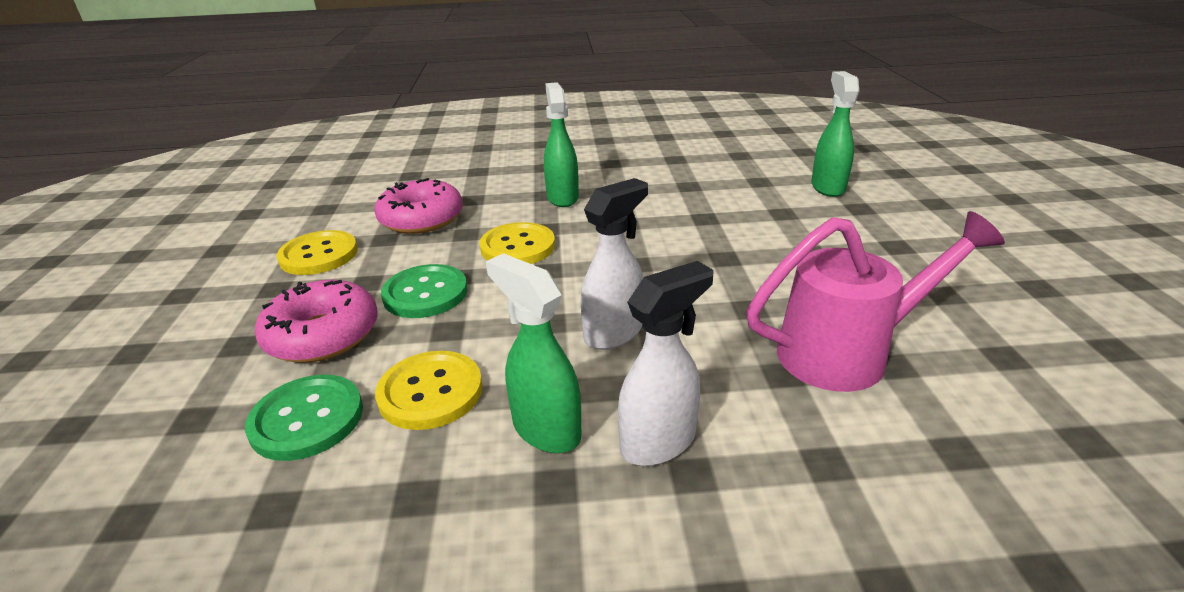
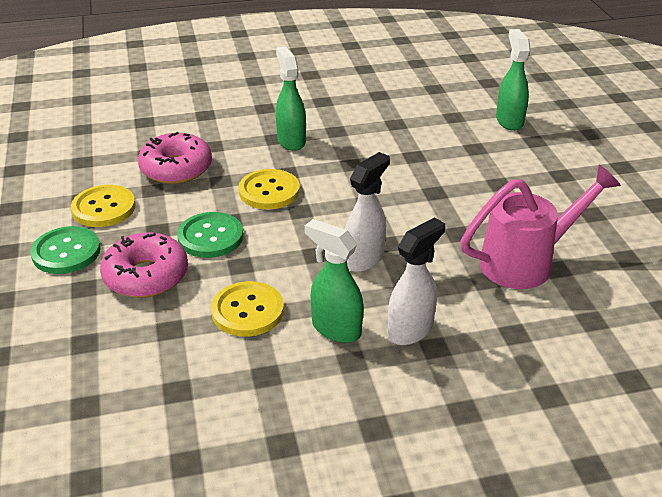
camera: 10 degrees left, 5 degrees up
green button [245,375,363,461] -> green button moved to [30,226,101,274]

